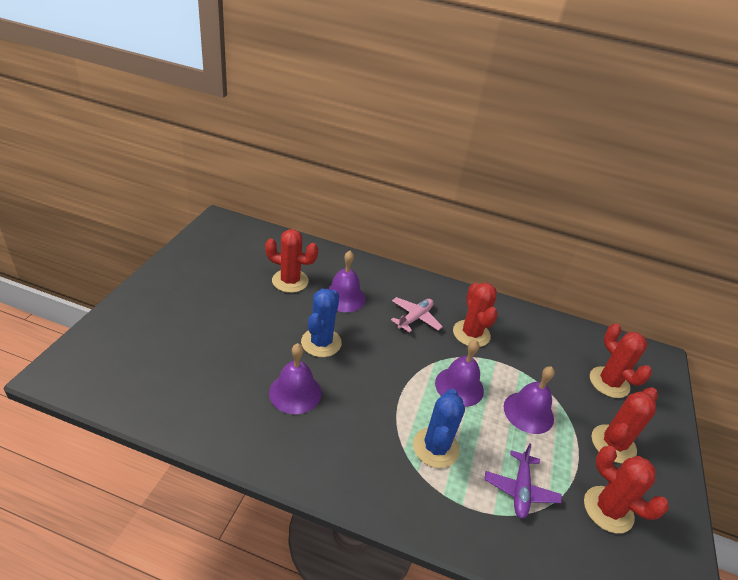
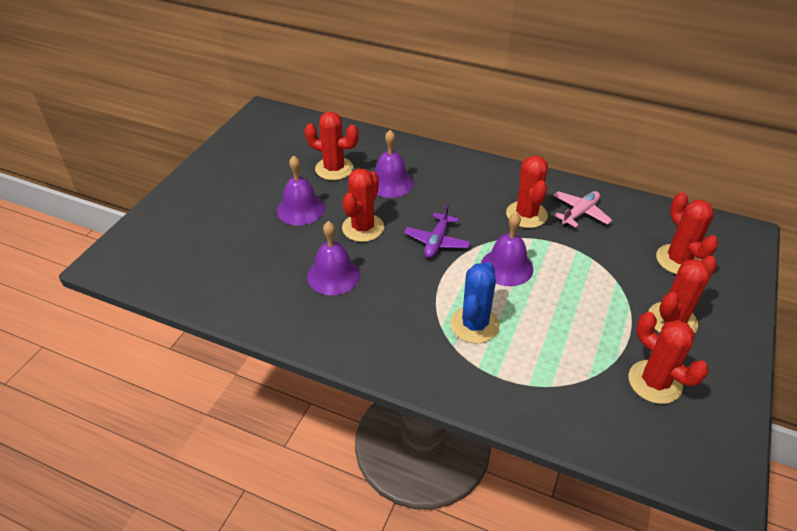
camera: 10 degrees right, 5 degrees up
blue cactus [301,289,342,357] -> red cactus [342,169,384,242]
pink plane [391,297,443,333] -> pink plane moved to [553,191,612,227]
purple plane [484,443,562,519] -> purple plane moved to [404,203,471,258]
purple bell [504,366,555,434] -> purple bell moved to [277,156,325,225]

